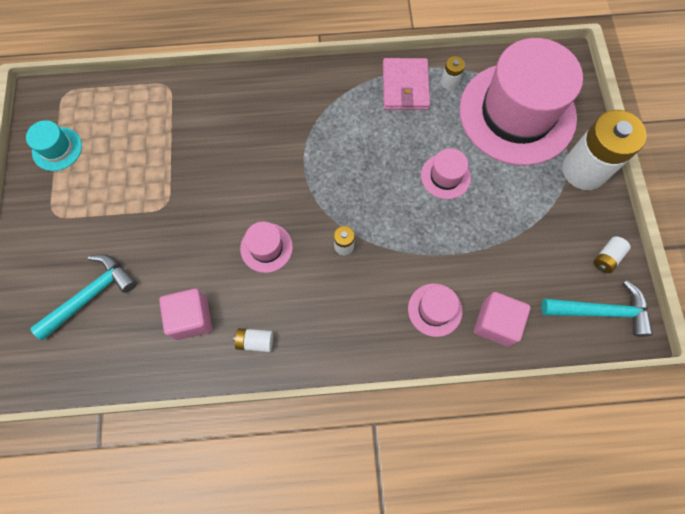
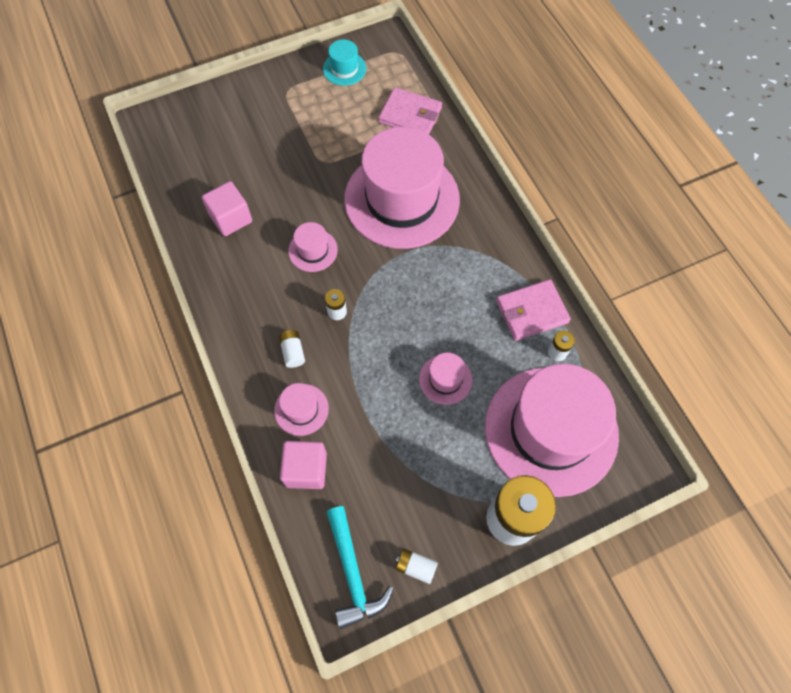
camera: 70 degrees right, 5 degrees down
turquoise hammer [30,254,137,340] -> none
white battery [234,328,273,352] -> white battery moved to [279,330,305,368]
none -> pink hat [344,127,460,249]
none -> pink wallet [378,87,442,134]

